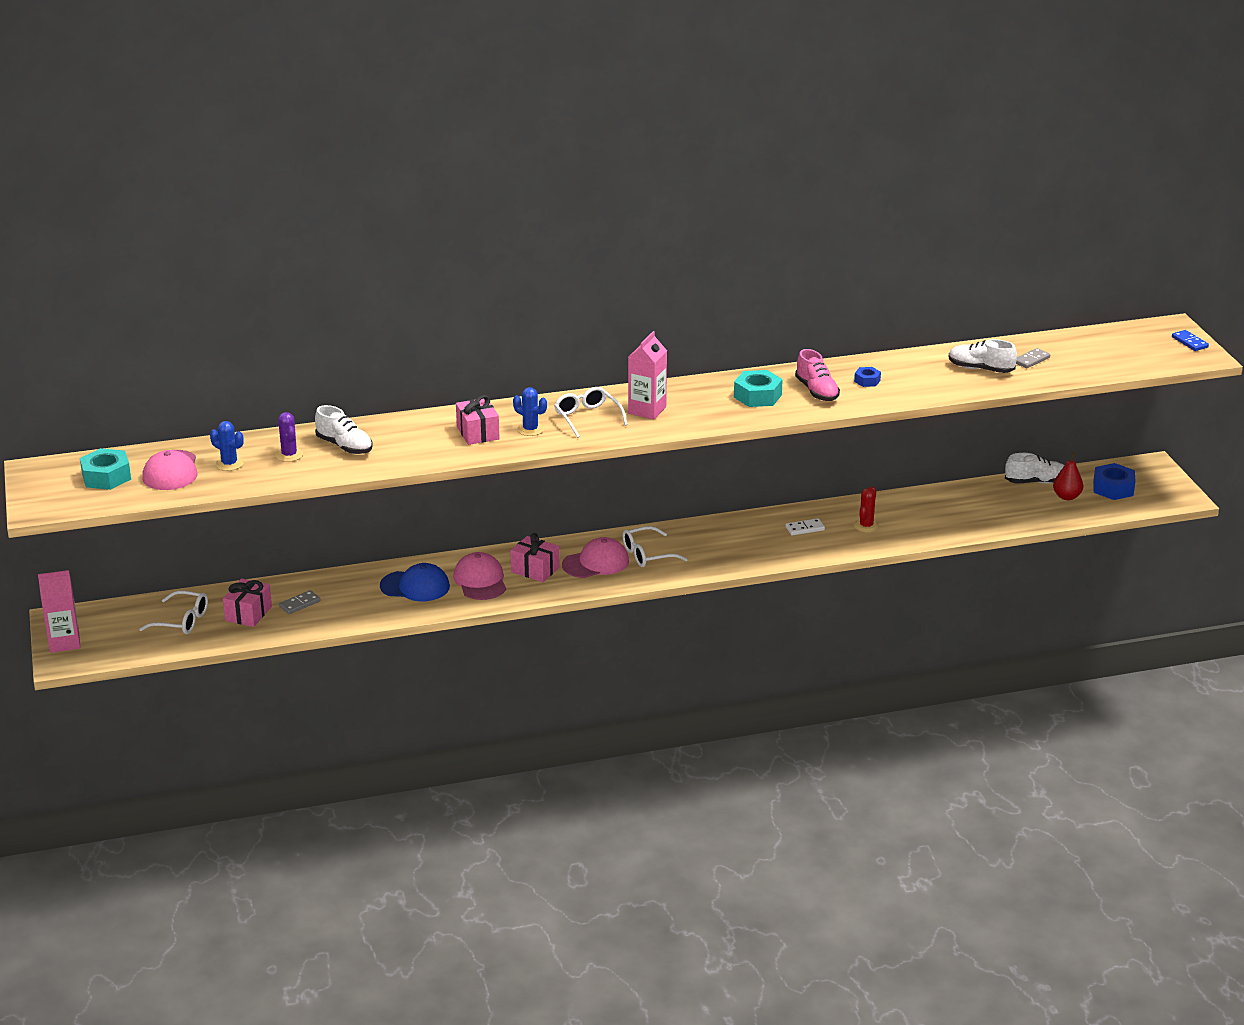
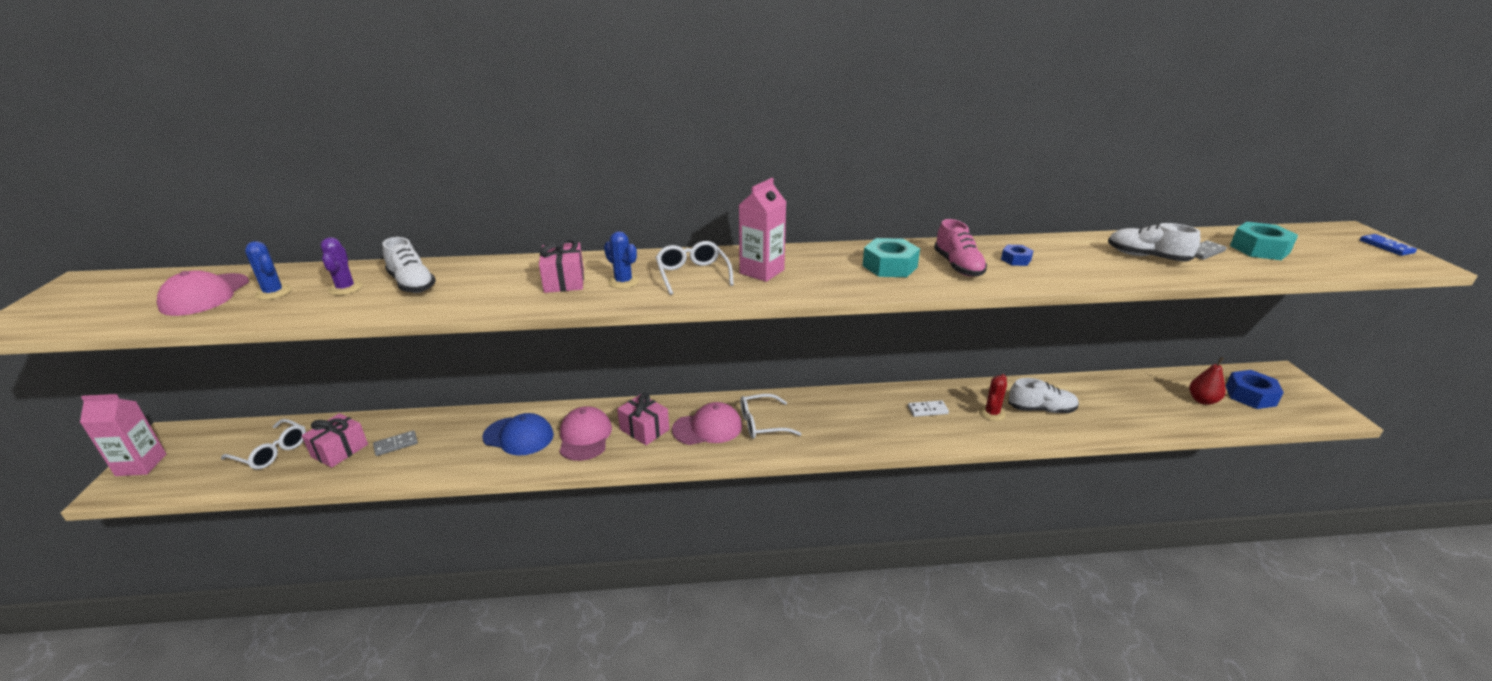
camera: 10 degrees right, 0 degrees up
turquoise nut [80,448,131,490] -> turquoise nut moved to [1230,222,1298,260]
white shoe [1005,453,1064,484] -> white shoe moved to [1008,378,1079,413]

